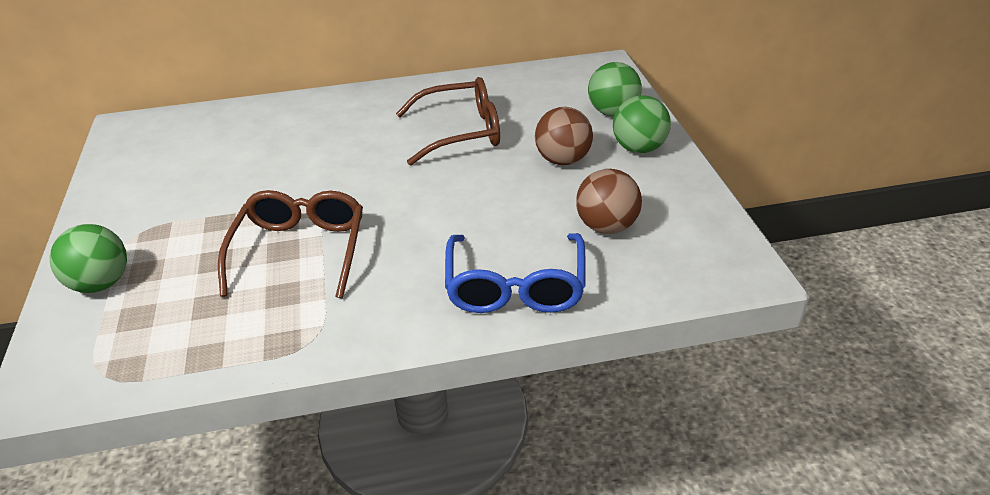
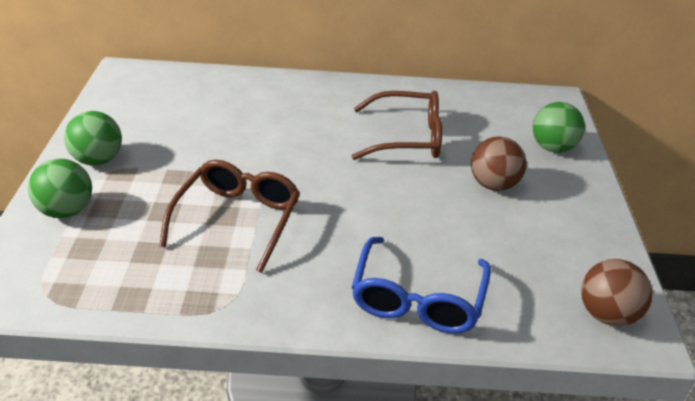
camera: 10 degrees right, 0 degrees up
brown ball [576,169,642,234] -> brown ball moved to [581,259,652,326]
green ball [613,95,671,153] -> green ball moved to [64,111,122,166]

